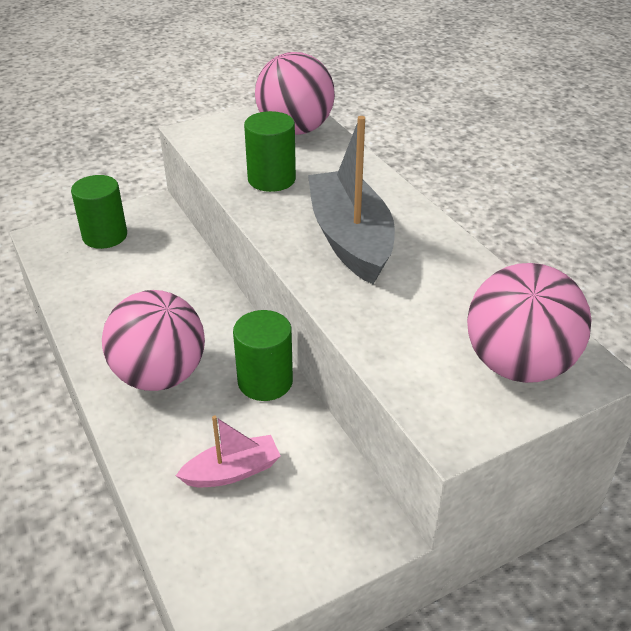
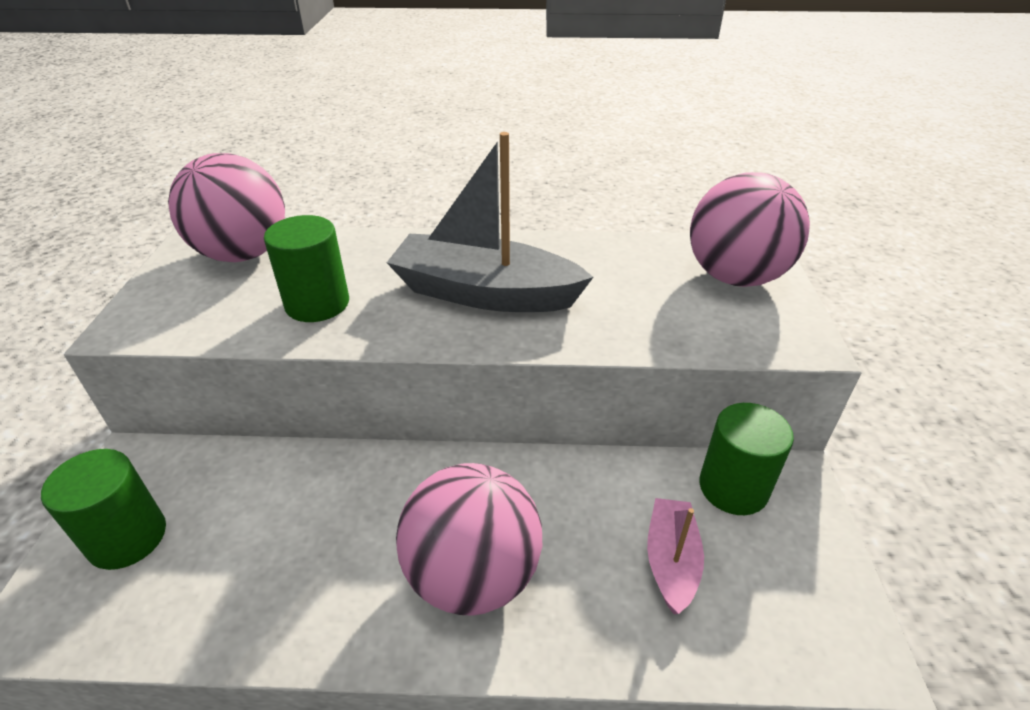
camera: 60 degrees left, 0 degrees up
green cylinder [233,310,293,401] -> green cylinder moved to [699,403,794,515]

